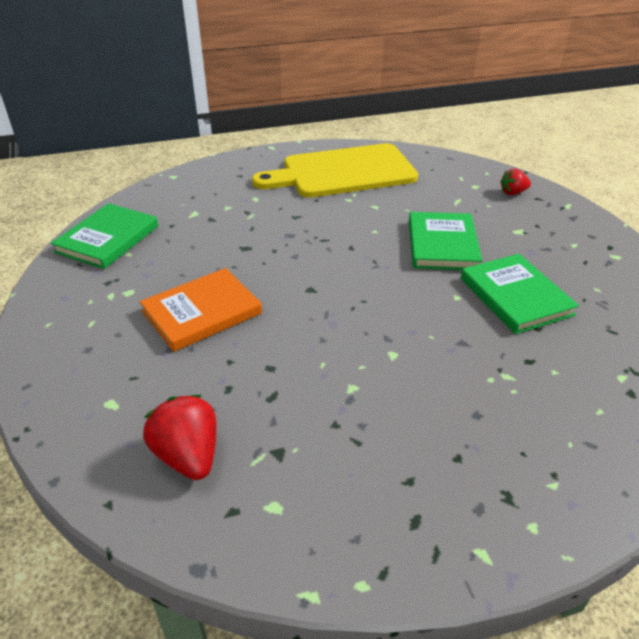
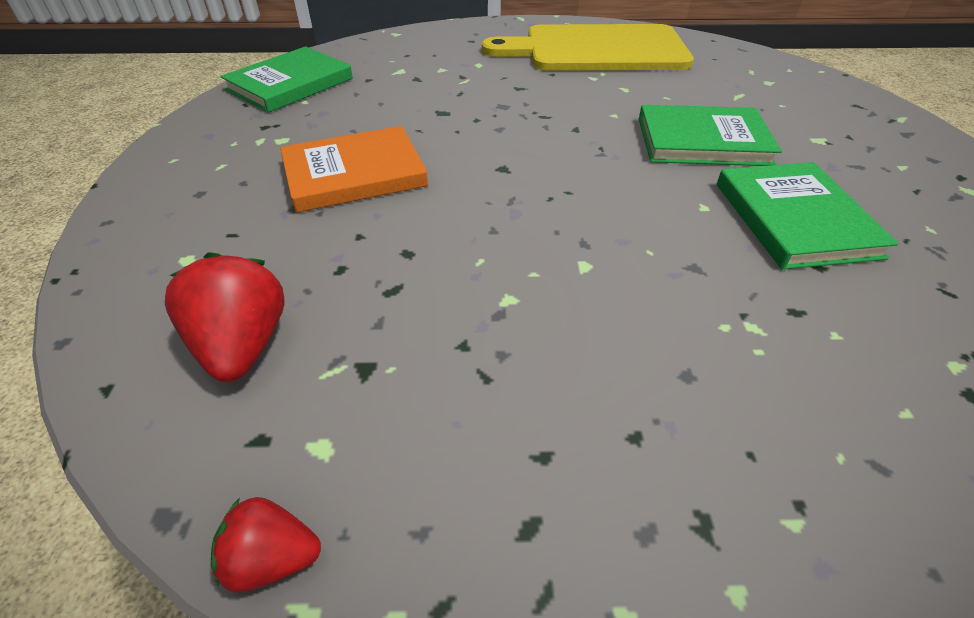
camera: 15 degrees right, 5 degrees up
green book [409,212,482,270] -> green book turned 75 degrees clockwise [639,105,782,166]
red strawberry [500,169,531,195] -> red strawberry moved to [211,497,321,593]

